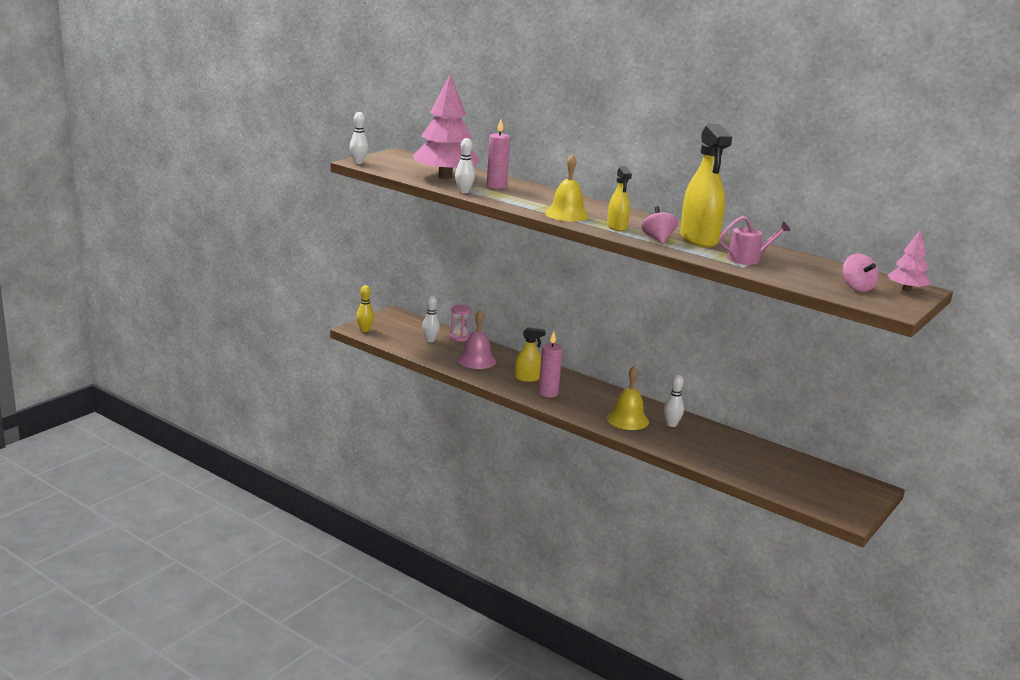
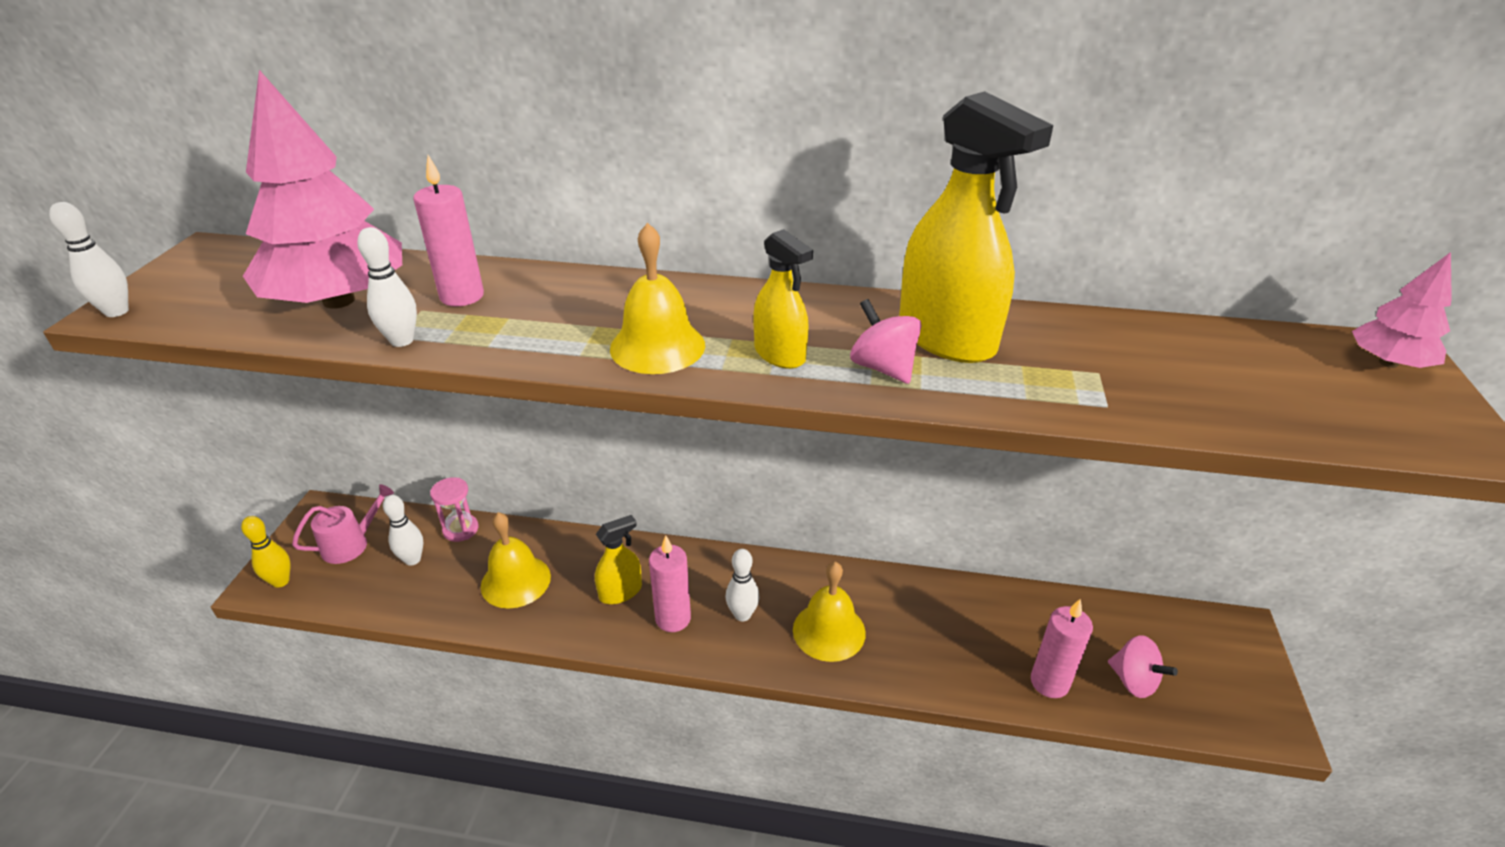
camera: 25 degrees left, 15 degrees up
pink bell [458,311,496,369] -> yellow bell [481,512,551,609]
white bowling pin [664,375,684,427] -> white bowling pin moved to [725,549,760,622]
pink watering can [719,216,791,265] -> pink watering can moved to [292,484,394,564]
pink spinning top [842,253,879,292] -> pink spinning top moved to [1108,635,1178,698]
none -> pink candle [1031,598,1093,698]

